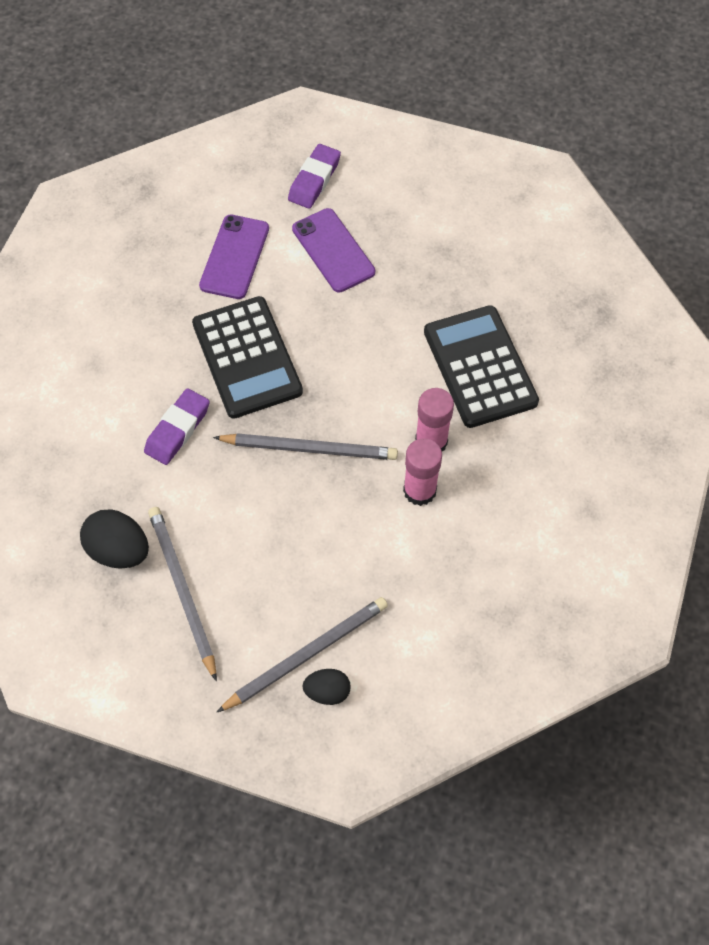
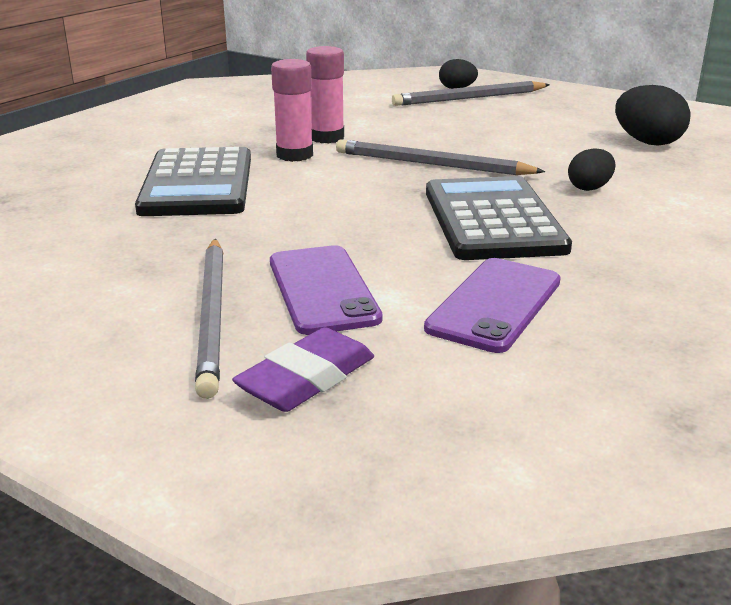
camera: 165 degrees left, 35 degrees down
purple eraser [144,388,210,465] -> black egg [568,148,616,191]
grey pencil [148,507,217,681] -> grey pencil moved to [195,239,223,399]

